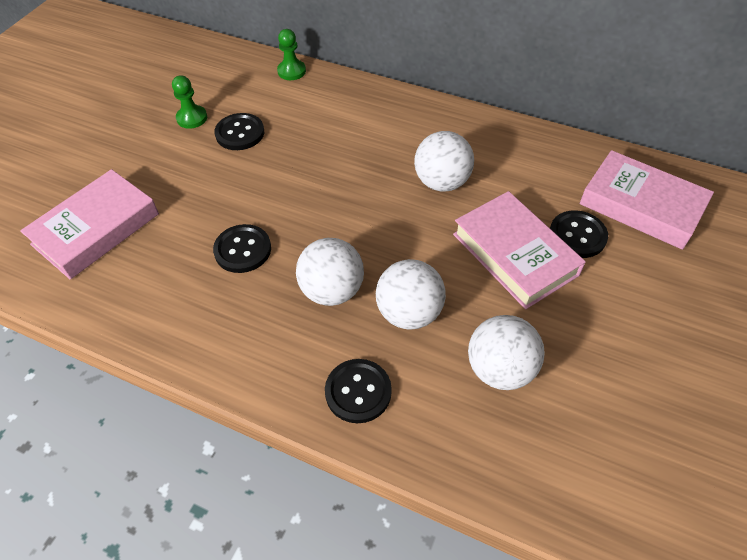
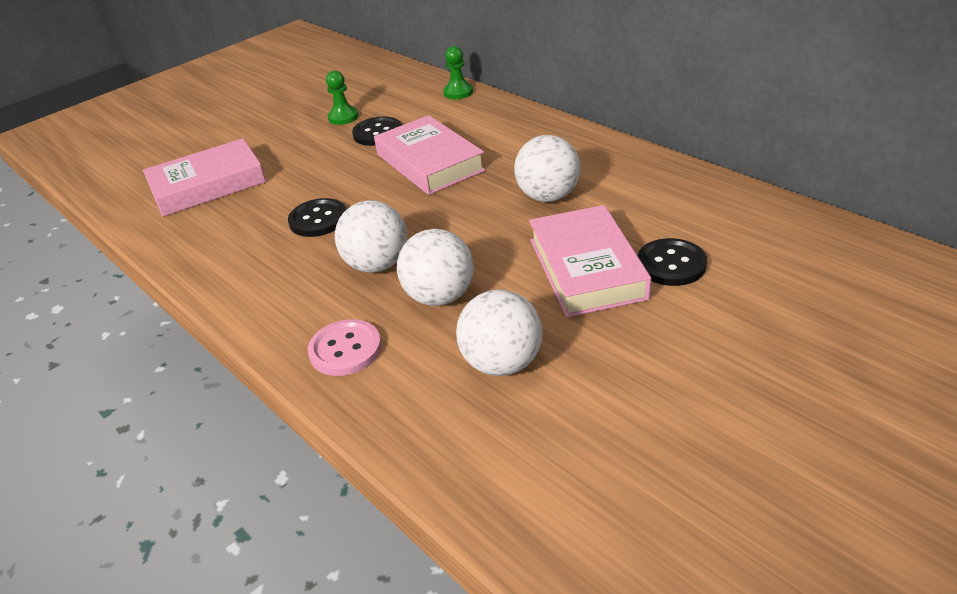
camera: 25 degrees right, 15 degrees down
black button [325,359,392,423] -> pink button [308,319,382,376]
pink book [580,150,714,250] -> pink book moved to [374,115,486,195]

